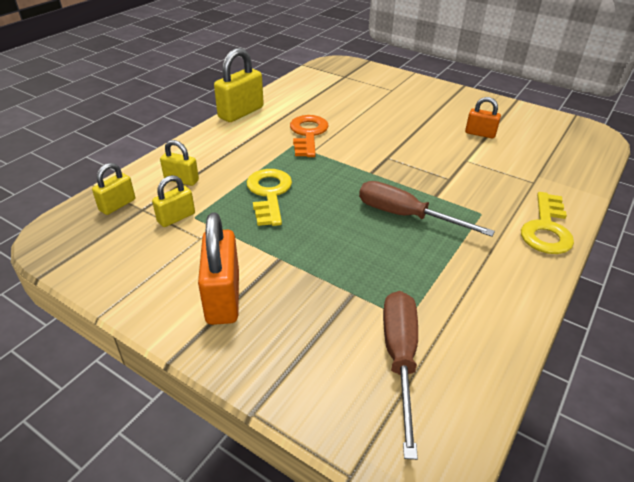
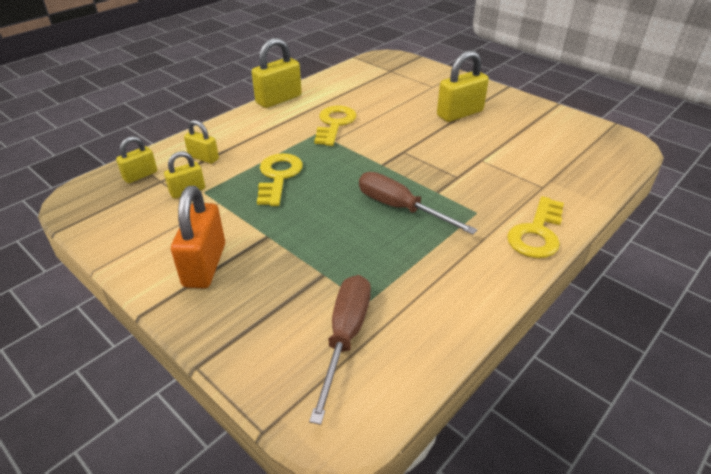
camera: 10 degrees right, 0 degrees up
orange key [290,115,329,157] -> yellow key [314,105,357,146]
orange padlock [465,97,501,139] -> none
none -> yellow padlock [437,50,489,122]

